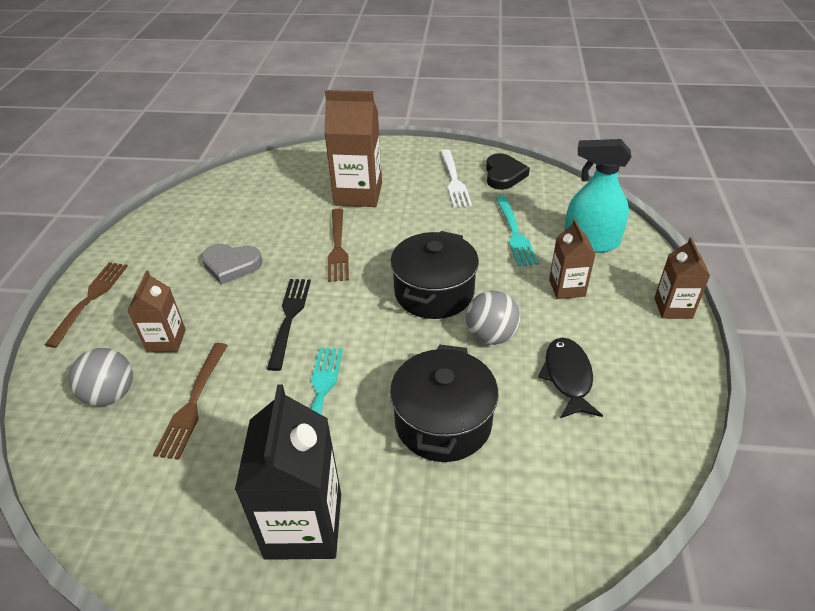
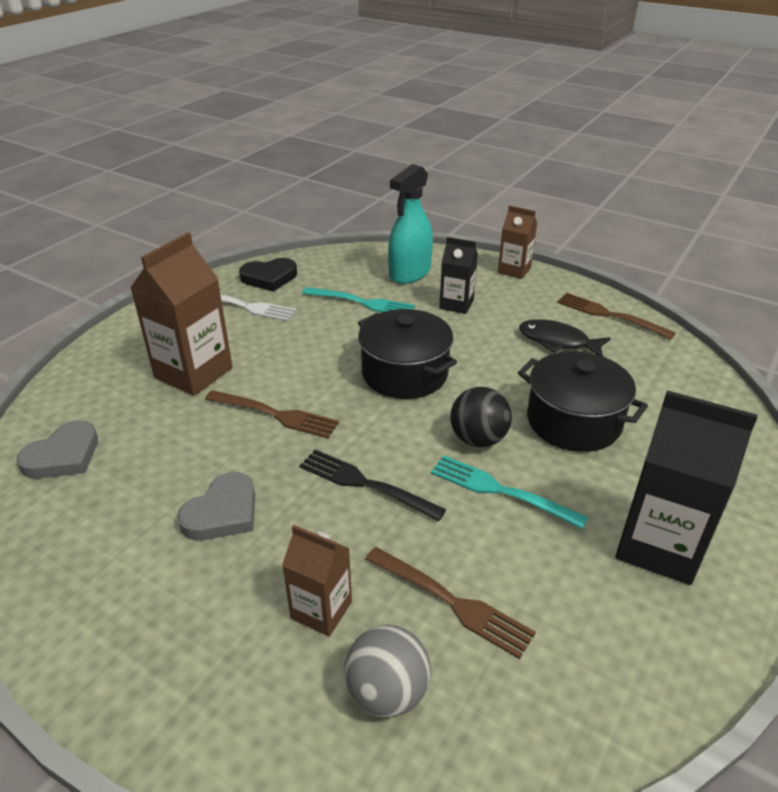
camera: 65 degrees left, 5 degrees down
brown fork [45,262,128,348] -> brown fork moved to [557,293,676,339]
grey ball [466,291,520,345] -> none
black heart [486,153,530,190] -> black heart turned 135 degrees clockwise [239,258,297,292]
brown carton [549,219,595,299] -> black carton [439,237,478,314]
none -> grey heart [16,420,98,479]
none -> black ball [450,387,512,448]

